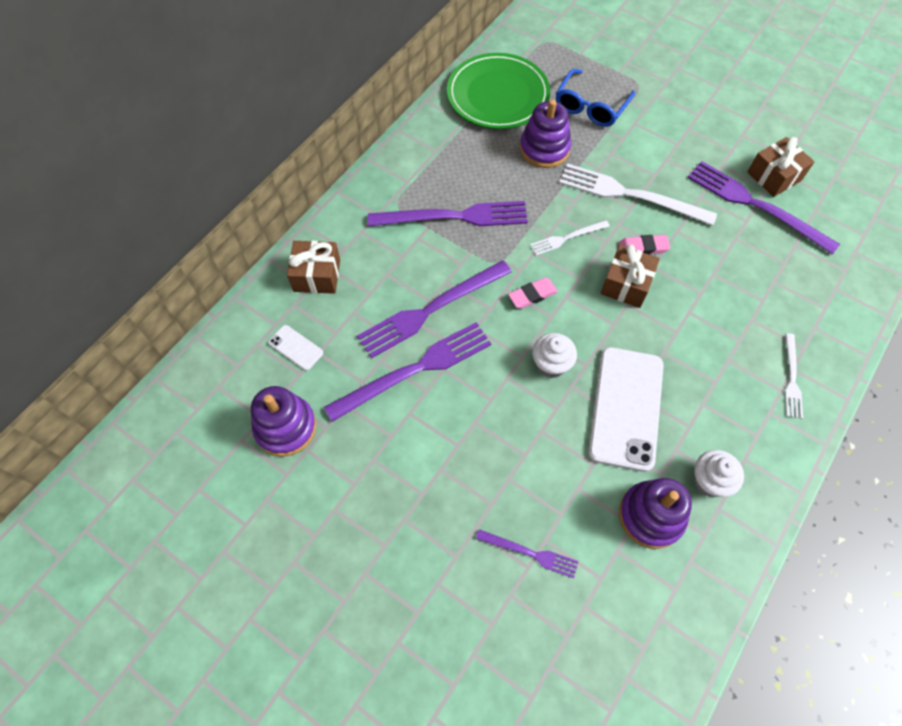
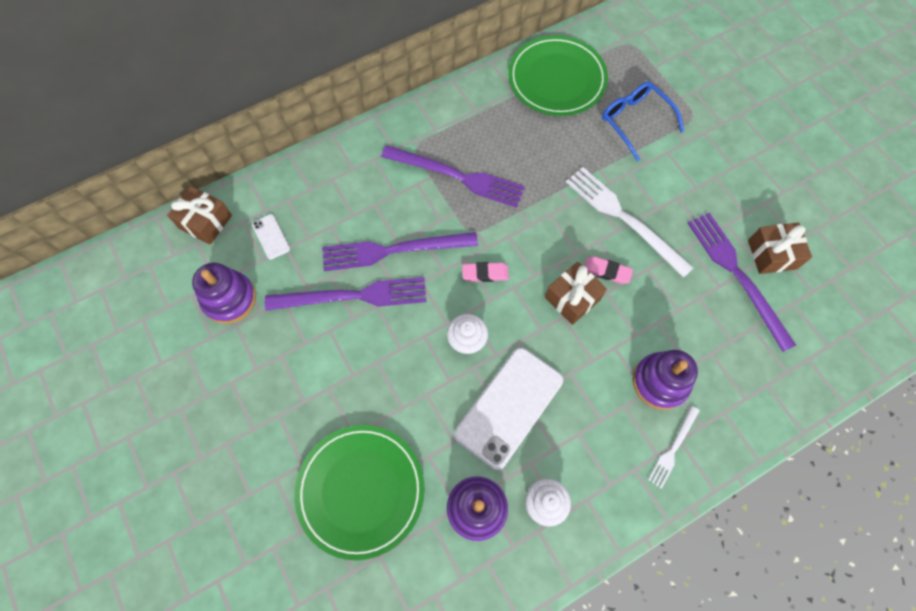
camera: 25 degrees right, 5 degrees up
brown gift [287,241,340,294] -> brown gift moved to [167,186,232,245]
purple fork [476,529,579,578] -> green plate [295,425,425,560]
purple stacking toy [520,99,571,168] -> purple stacking toy moved to [633,350,698,410]
white fork [530,220,610,256] -> none
blue glasses [556,69,635,127] -> blue glasses turned 90 degrees clockwise [602,82,684,161]

